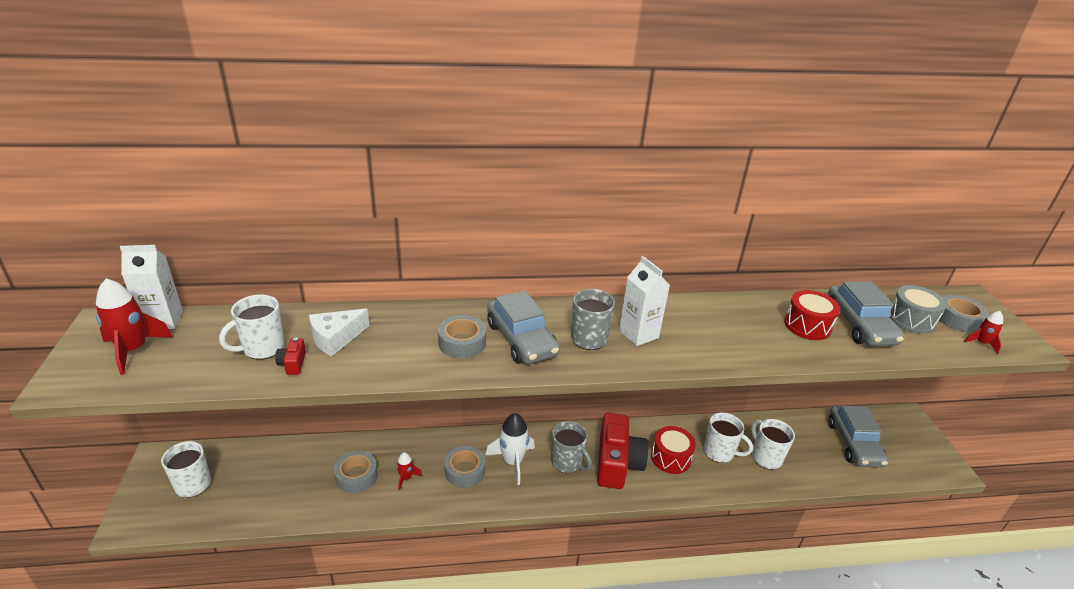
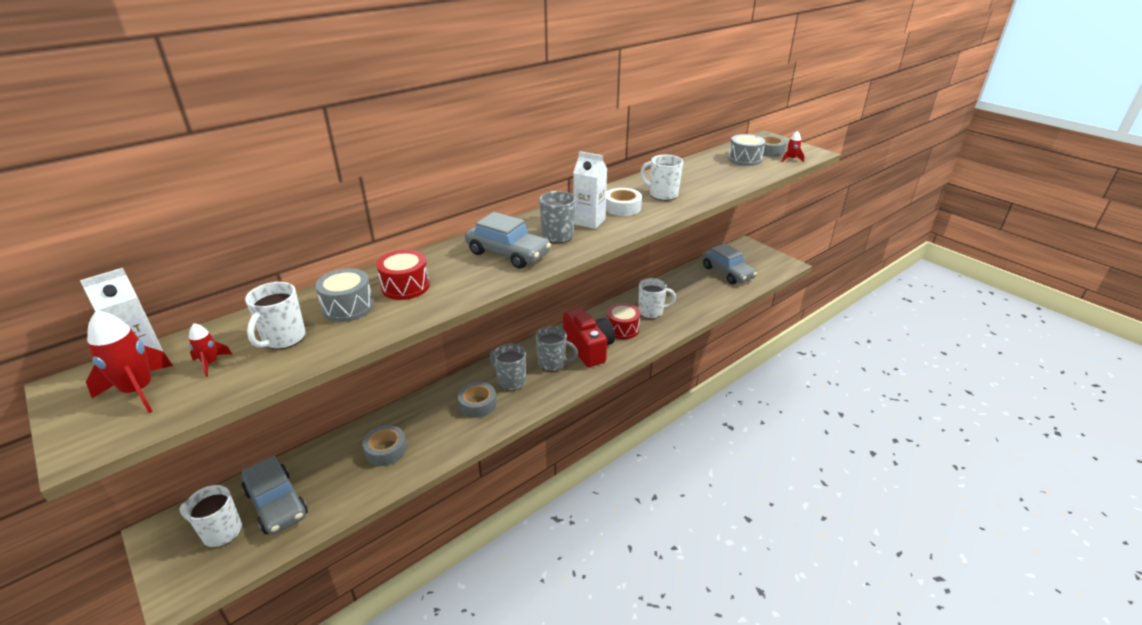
camera: 30 degrees left, 0 degrees up
red camera [275,338,306,375] -> none
white cheese [309,308,369,356] -> grey drum [315,268,374,322]
red rocket [396,452,422,491] -> red rocket moved to [189,323,232,377]
grey tape [438,315,486,359] -> none
white rocket [486,413,535,485] -> grey mug [489,344,526,391]
white mug [751,419,795,470] -> white mug moved to [640,155,683,201]
red drum [784,290,840,340] -> red drum moved to [376,250,430,300]
grey car [828,281,904,346] -> grey car moved to [241,456,308,535]
none -> white tape [606,188,642,216]

